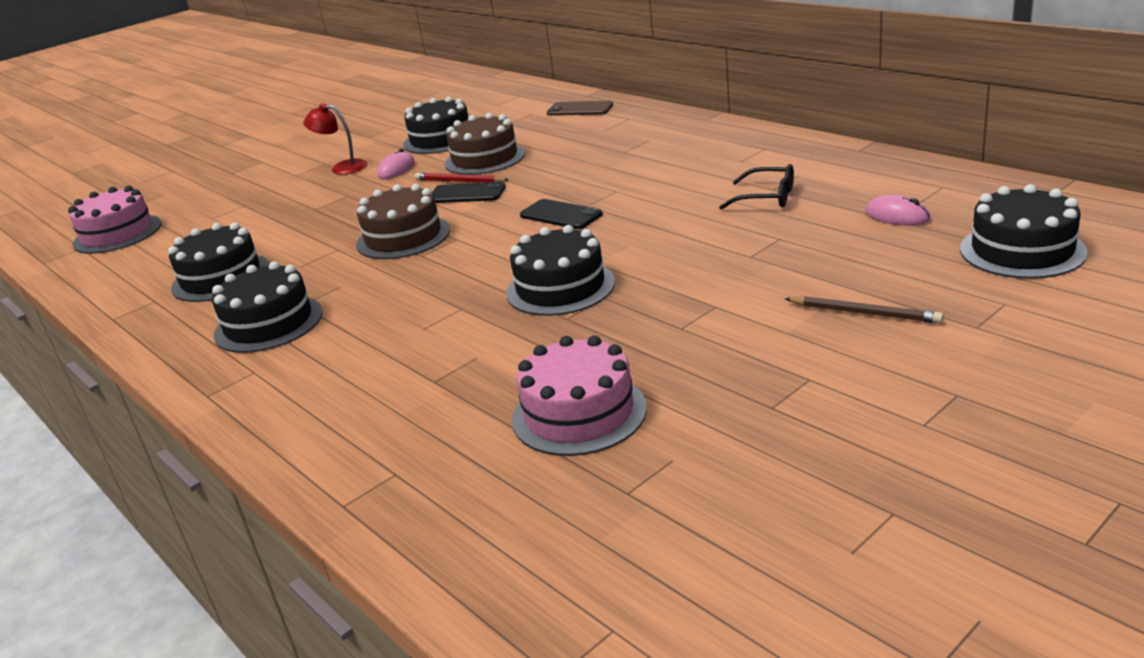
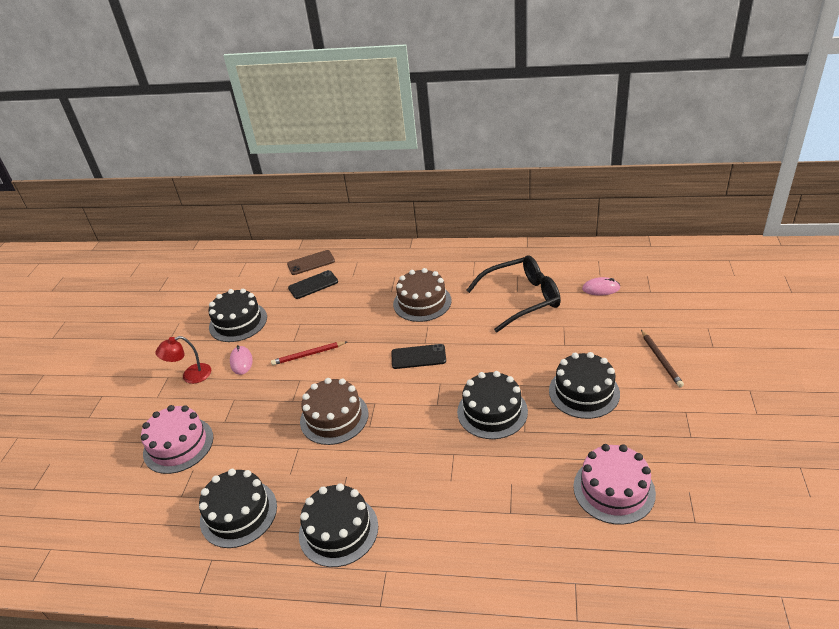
camera: 40 degrees left, 10 degrees up
pink cake [68,186,161,254] -> pink cake moved to [141,405,214,474]
black phone [432,181,506,203] -> black phone moved to [288,270,338,299]
brown cake [445,113,525,175] -> brown cake moved to [393,268,451,322]
black glasses [719,164,794,210] -> black glasses [466,255,561,333], size x1.82
brown pencil [785,296,944,324] -> brown pencil turned 90 degrees clockwise [641,330,684,387]
black cake [960,184,1088,279] -> black cake moved to [549,352,620,419]

